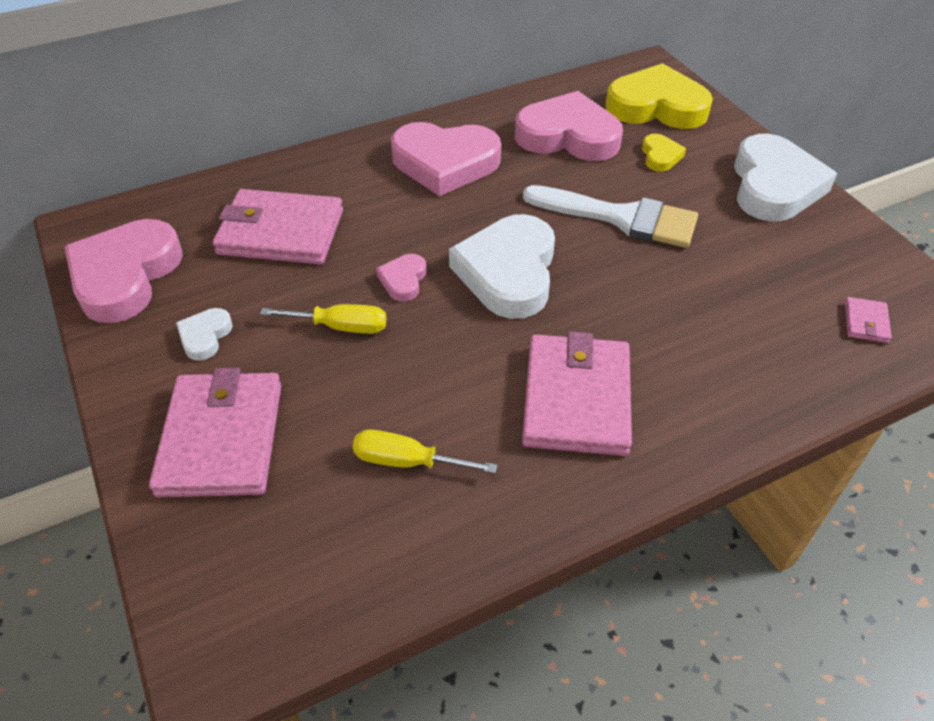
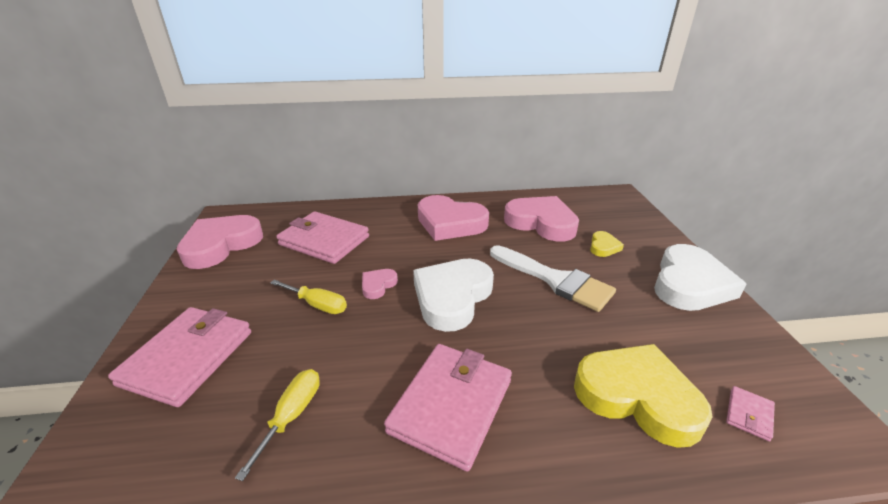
camera: 20 degrees right, 15 degrees down
white heart [176,308,233,361] -> none
yellow screwdriver [353,429,497,473] -> yellow screwdriver turned 75 degrees clockwise [235,369,320,481]
yellow heart [605,63,713,129] -> yellow heart moved to [574,344,713,448]

